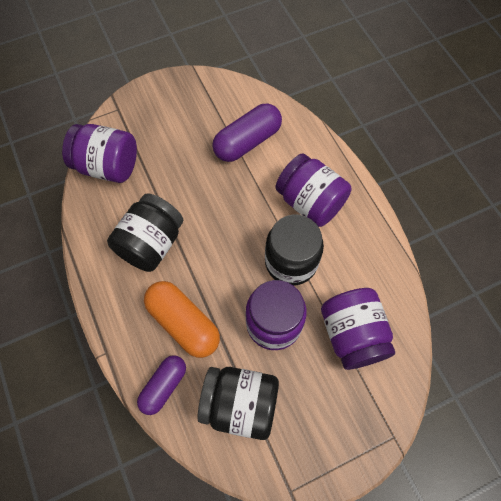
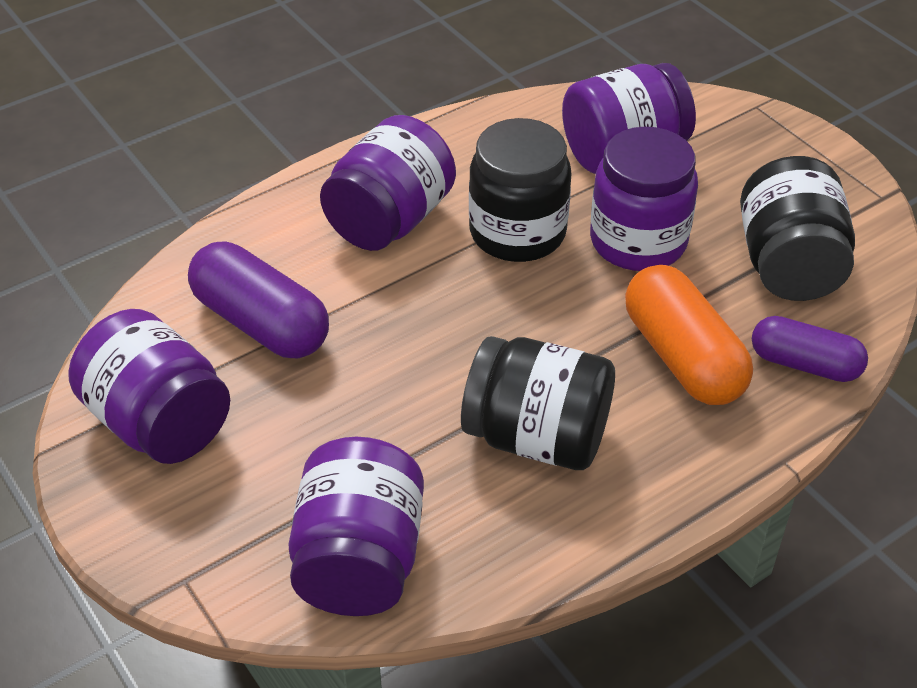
camera: 100 degrees left, 20 degrees down
orange capsule [144,281,220,358] -> orange capsule turned 60 degrees counterclockwise [625,265,753,405]
none -> purple jar [68,309,230,464]

